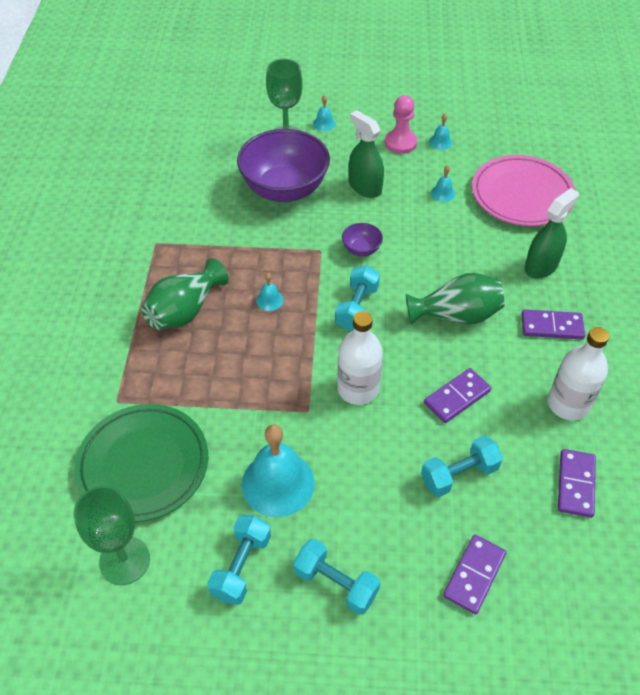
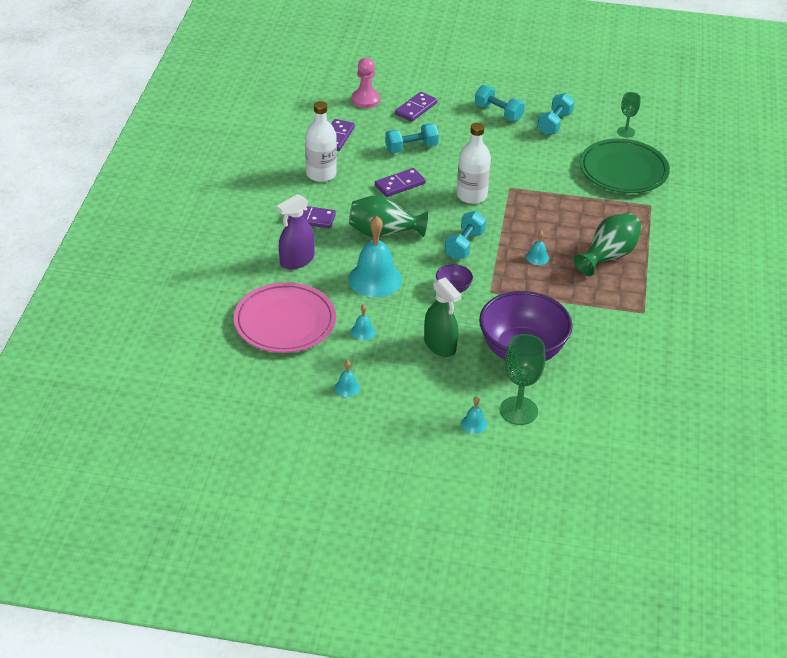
camera: 175 degrees left, 10 degrees down
green goblet [74,486,150,585] -> green goblet [617,92,641,138], size x0.59
turquoise bell [242,424,315,517] -> turquoise bell moved to [348,216,402,298]
pink pawn [385,95,417,154] -> pink pawn moved to [352,58,380,108]
green spray bottle [525,188,579,279] -> purple spray bottle [277,194,315,269]

